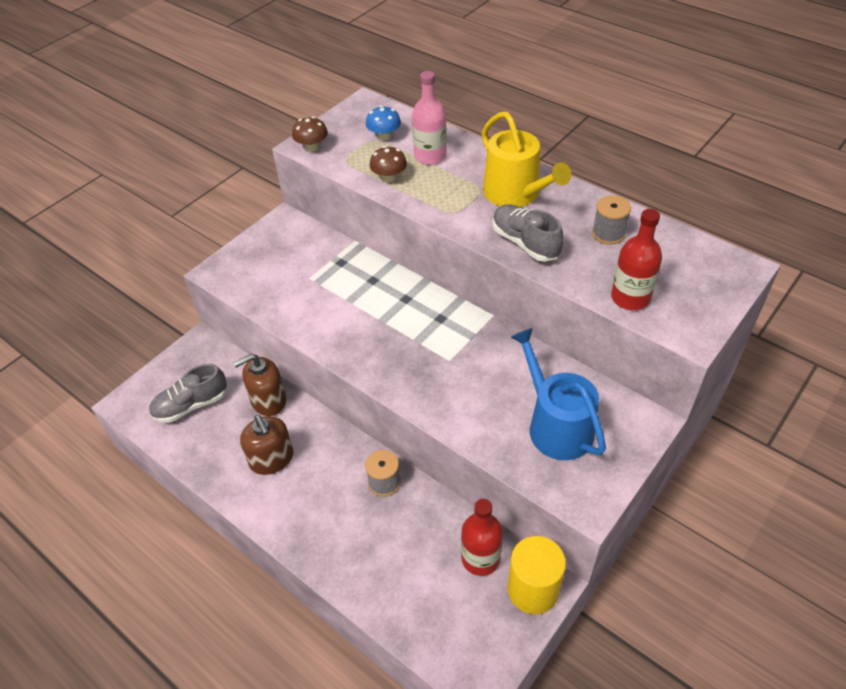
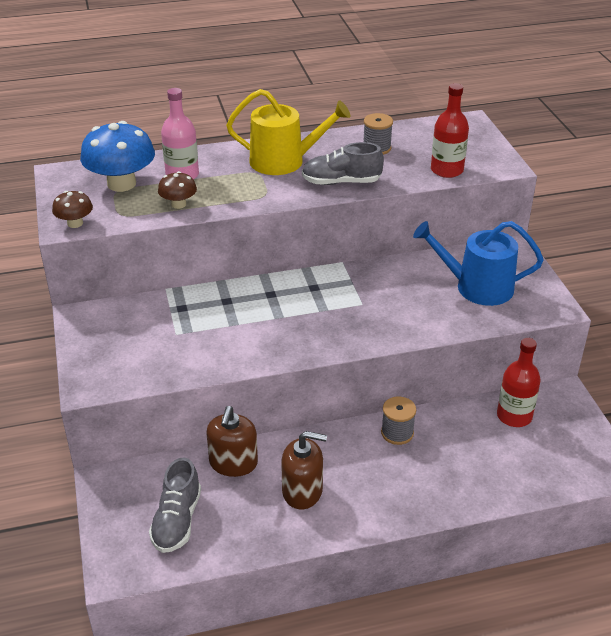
camera: 55 degrees left, 10 degrees down
blue mushroom [366,106,401,141] -> blue mushroom [80,121,155,192], size x1.94
yellow cylinder [507,536,566,614] -> none

